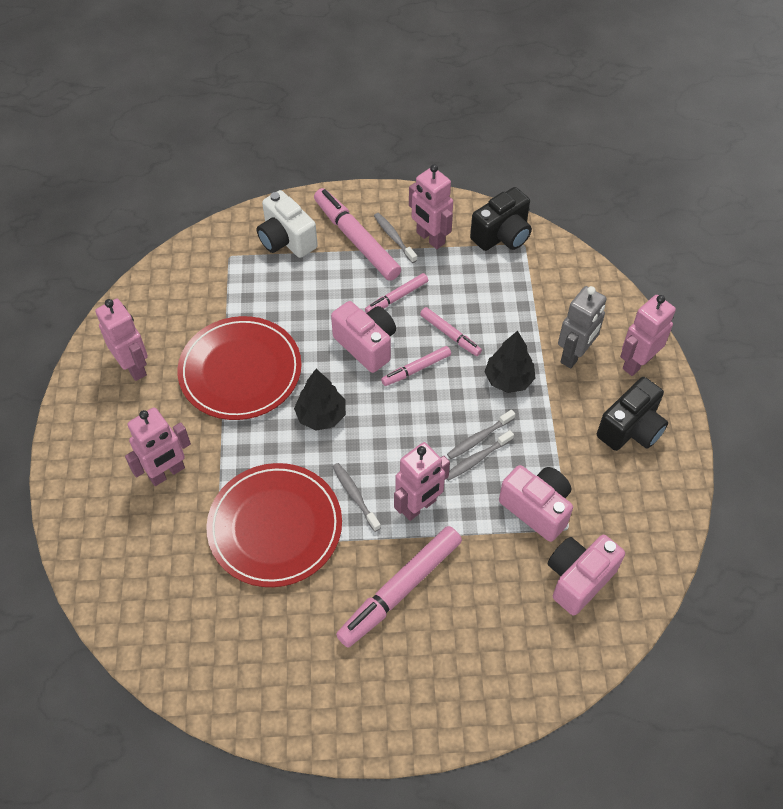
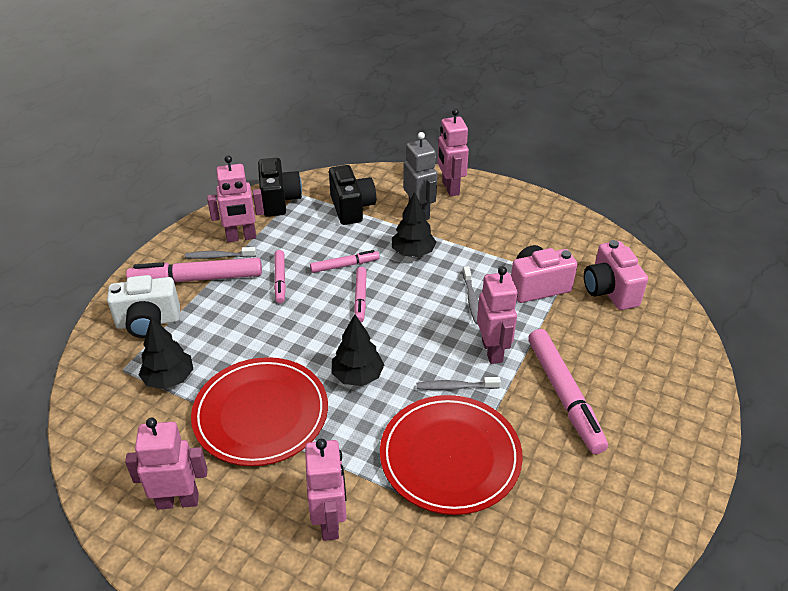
camera: 60 degrees left, 15 degrees down
pink camera [331,301,396,373] -> none
grey toothbrush [447,409,515,459] -> none
black camera [597,377,668,451] -> black camera moved to [329,165,376,225]
none -> black tree [139,317,193,389]

